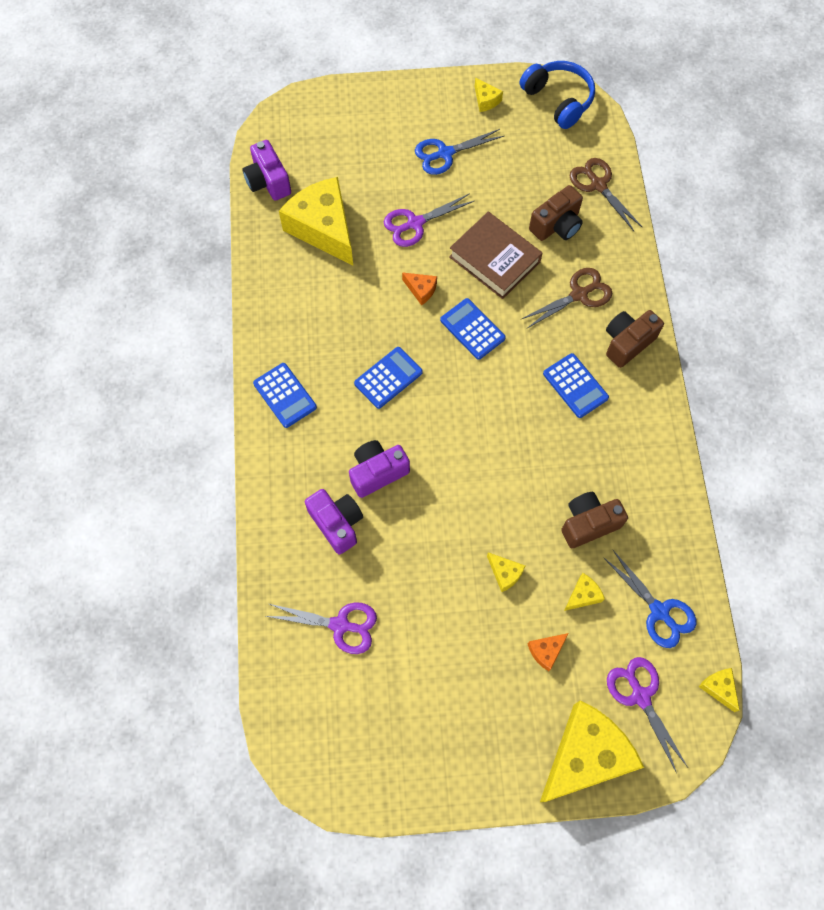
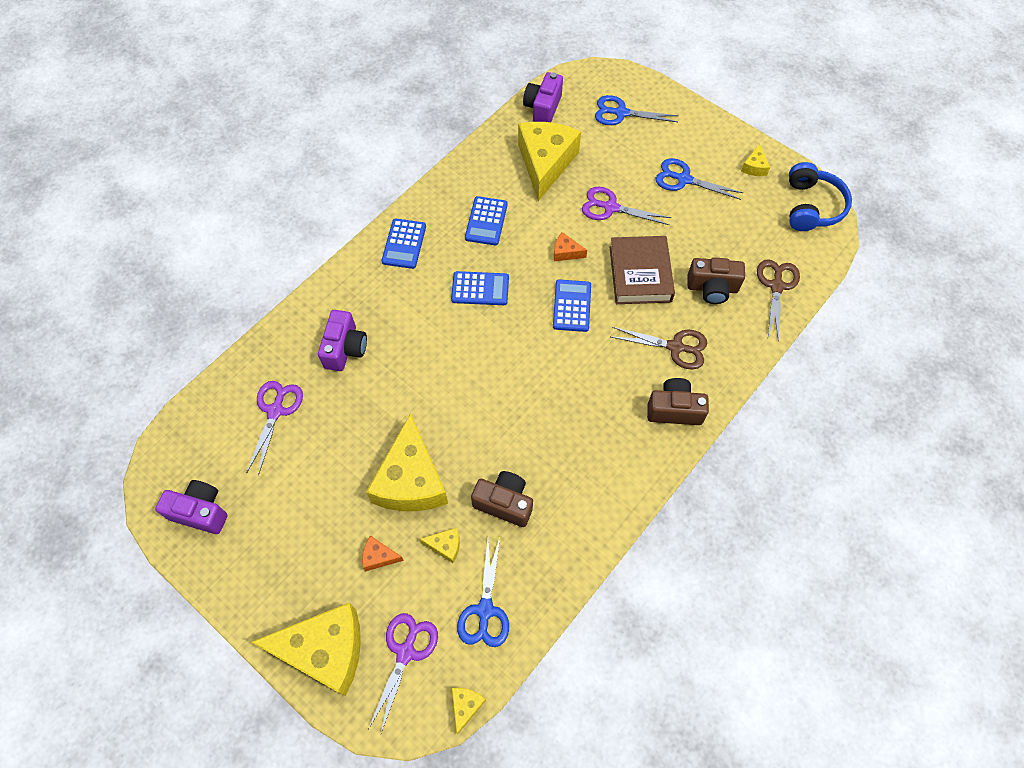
camera: 45 degrees right, 5 degrees down
purple scissors [266,602,377,654] -> purple scissors turned 135 degrees counterclockwise [247,381,303,476]
purple camera [349,440,410,498] -> purple camera moved to [155,480,227,534]
orange cheese [402,272,437,305] -> orange cheese turned 120 degrees clockwise [554,232,587,261]
yellow cheese [487,552,525,592] -> yellow cheese [366,413,448,511], size x2.41
blue calculator [543,353,609,418] -> blue calculator moved to [465,196,508,245]
none -> blue scissors [595,95,679,125]

